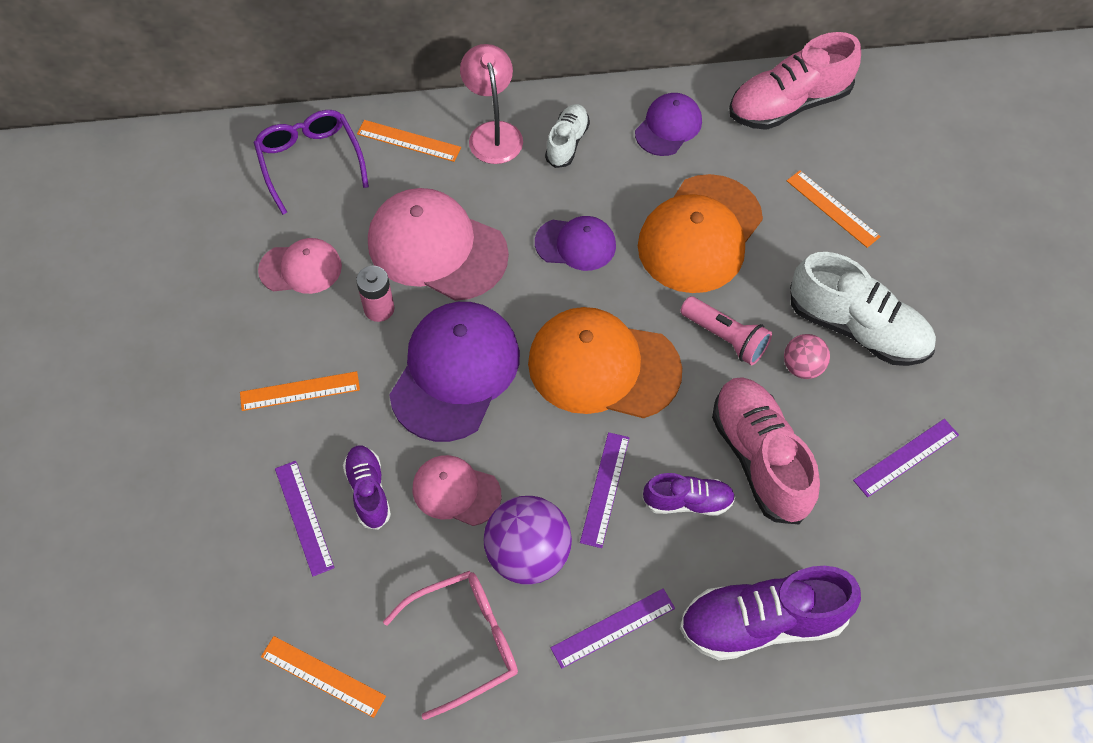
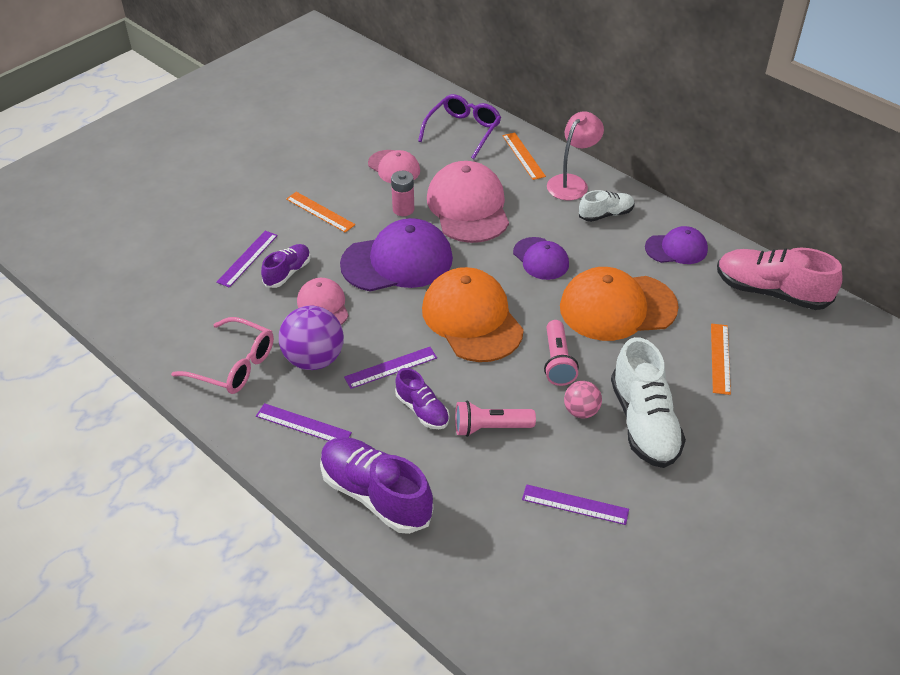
camera: 50 degrees right, 15 degrees down
orange ruler [261,636,386,718] -> none
pink shoe [712,377,820,524] -> pink flashlight [455,401,536,437]

